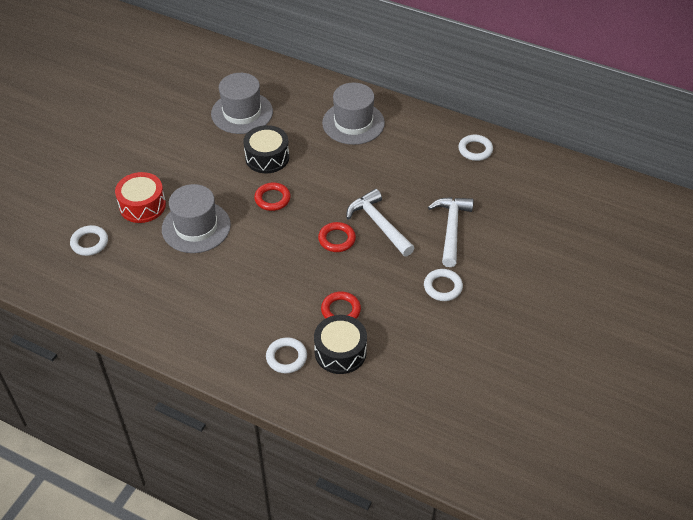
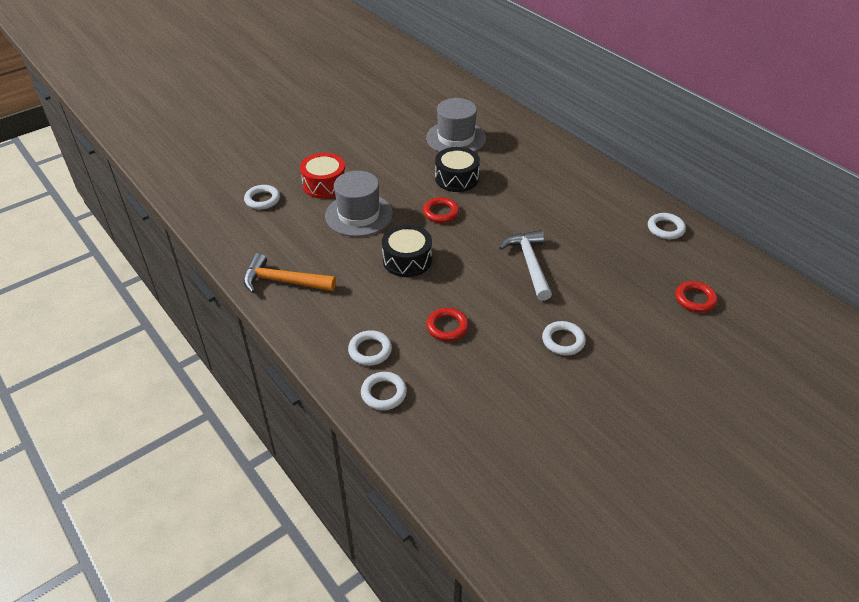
camera: 25 degrees right, 5 degrees down
black drum [314,315,367,374] -> black drum moved to [382,224,432,277]
red ring [318,222,356,252] -> red ring moved to [675,281,718,312]
grey hat [322,83,385,145] -> none
white hammer [428,197,474,267] -> none
none -> orange hammer [243,253,336,293]
none -> white ring [361,372,407,410]

